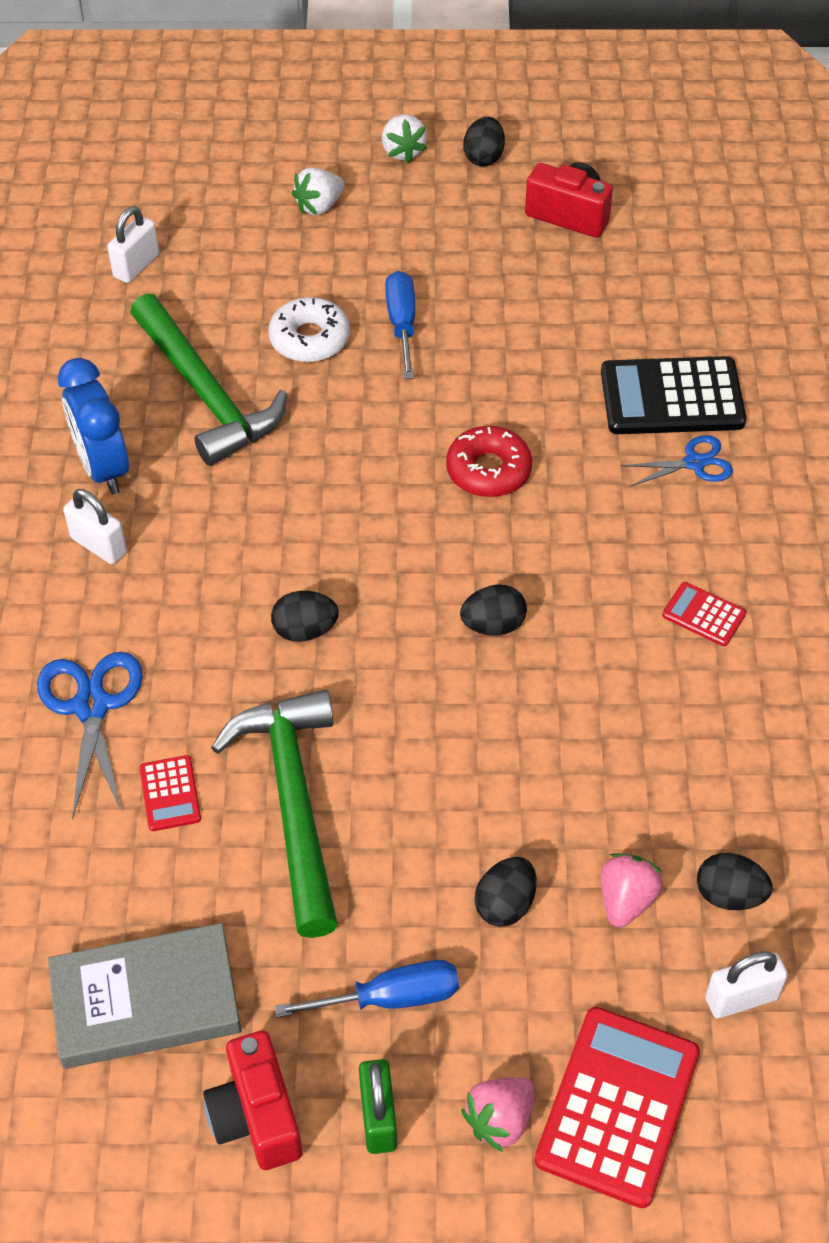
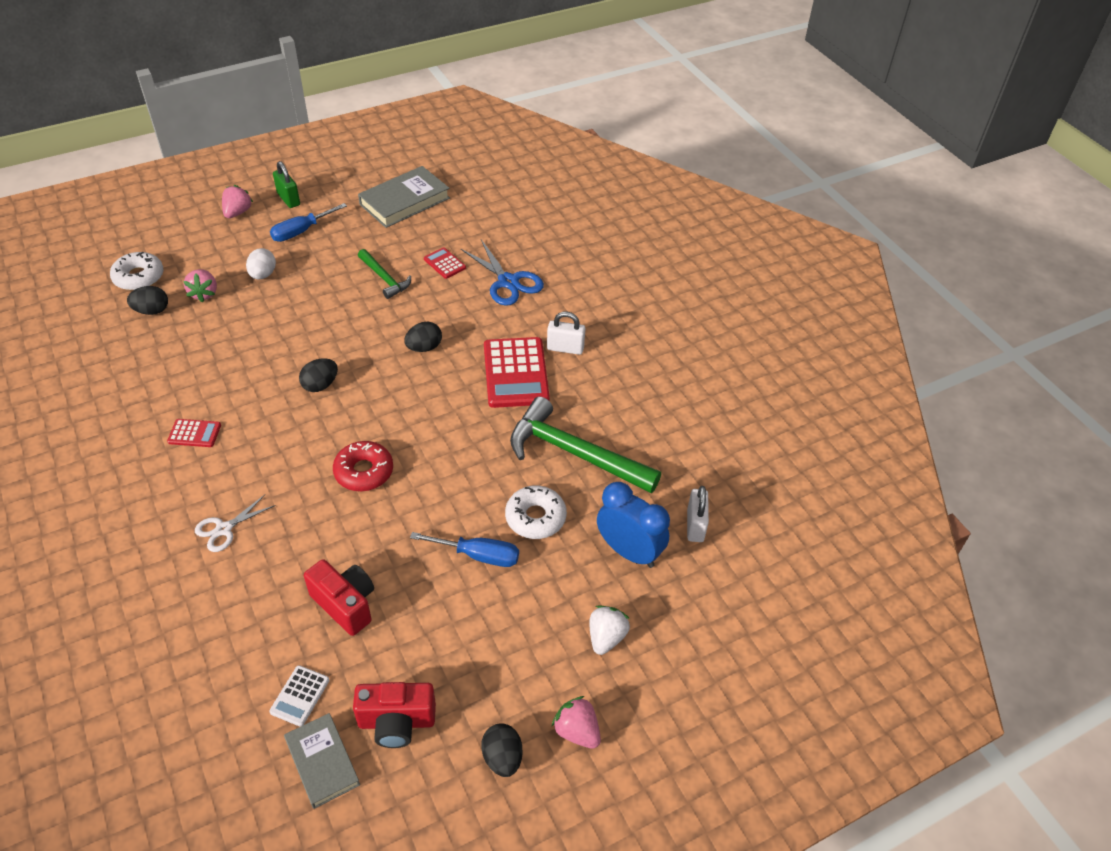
camera: 150 degrees right, 5 degrees down
blue clock [58,358,129,495] -> blue clock moved to [597,482,670,568]
red camera [203,1030,302,1170] -> red camera moved to [304,559,374,636]
green hammer [211,690,338,938] -> green hammer [358,249,411,299], size x0.54
white strawberry [382,114,427,163] -> pink strawberry [552,696,601,749]
blue screwdriver [385,271,415,379] -> blue screwdriver turned 45 degrees counterclockwise [410,532,519,567]
black egg [475,857,536,927] -> white egg [246,248,276,280]
red calculator [535,1007,700,1208] -> red calculator moved to [484,337,550,408]
black calculator [601,356,746,434] -> none
blue scissors [621,435,733,487] -> white scissors [195,495,276,552]
white padlock [705,951,788,1018] -> white donut [110,252,163,291]
none -> white calculator [269,665,329,727]
none -> grey book [284,713,360,809]

